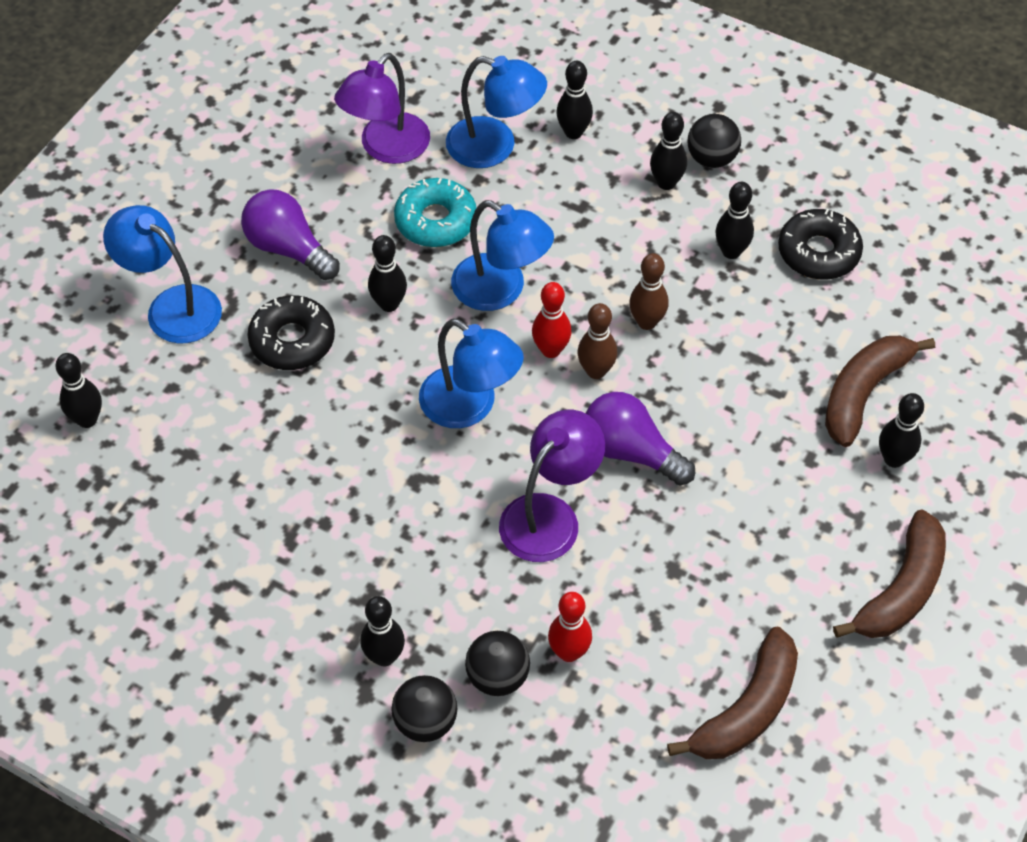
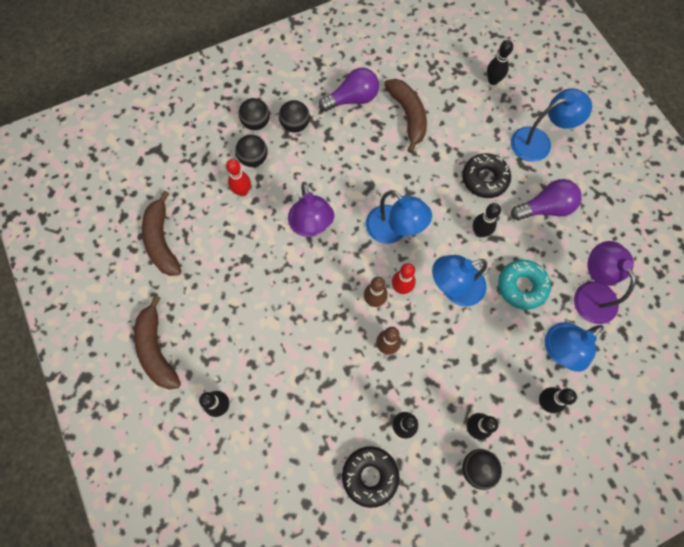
camera: 125 degrees right, 15 degrees up
black bowling pin [361,596,405,666] -> black ball [279,100,310,133]
blue lamp [419,319,524,428] -> blue lamp turned 120 degrees counterclockwise [366,190,432,244]
purple light bulb [586,392,695,486] -> purple light bulb moved to [319,67,379,112]
brown banana [825,336,935,447] -> brown banana moved to [384,79,427,153]

